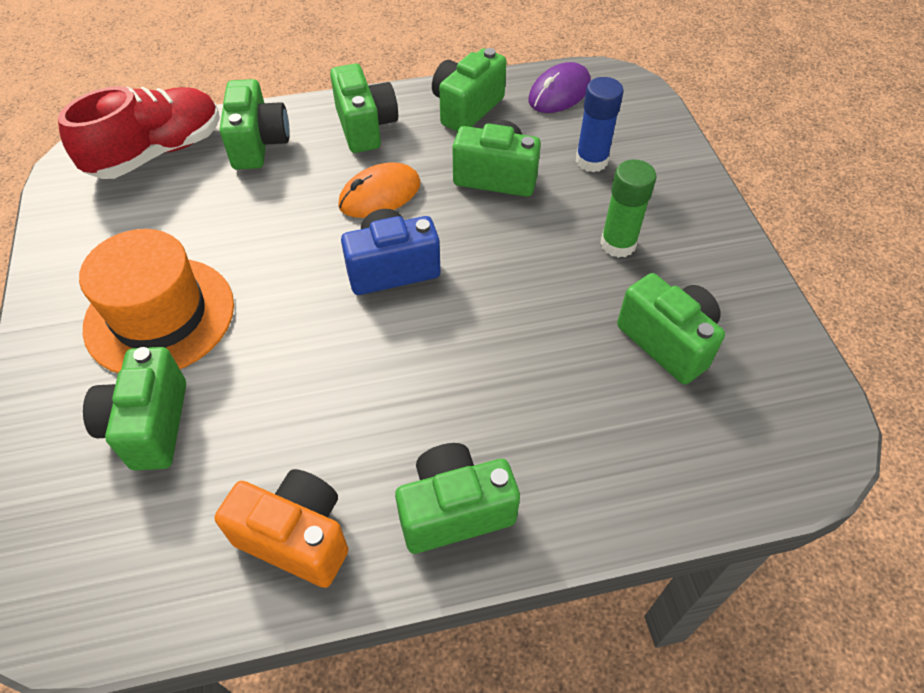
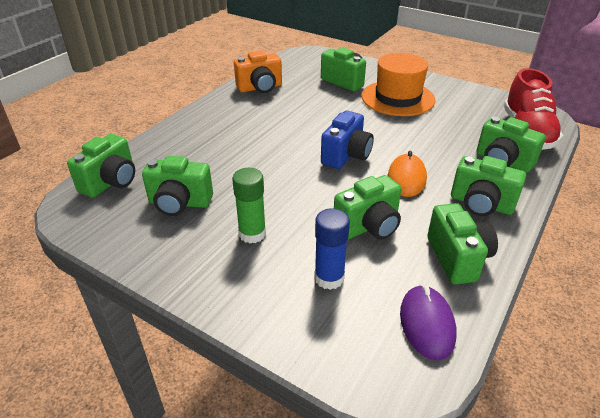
camera: 135 degrees right, 15 degrees down
green camera [395,443,520,554] -> green camera moved to [67,134,135,198]

